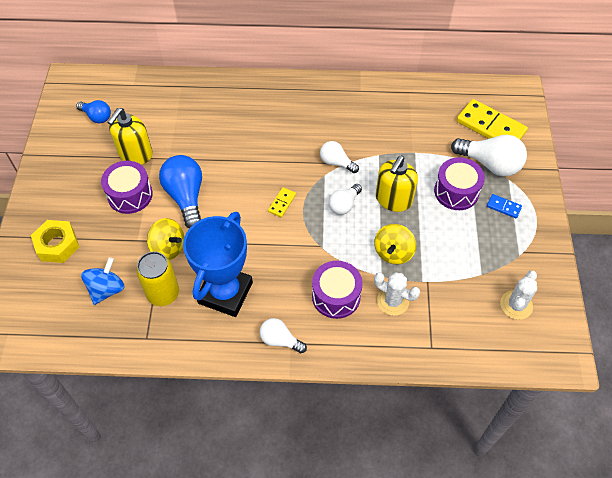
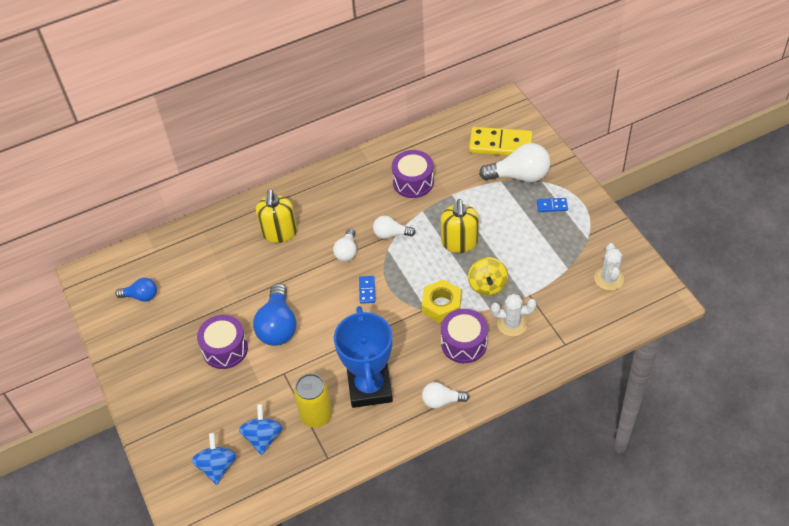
camera: 25 degrees left, 5 degrees down
yellow nut [31,220,79,263] -> yellow nut moved to [422,279,461,323]
yellow soap dispenser [107,108,153,165] -> yellow soap dispenser moved to [256,189,297,243]
yellow spinning top [147,218,185,260] -> none
blue light bulb [159,155,202,228] -> blue light bulb turned 135 degrees counterclockwise [253,283,296,346]
yellow domino [268,187,296,218] -> blue domino [359,276,376,304]
white light bulb [329,184,362,215] -> white light bulb moved to [333,228,357,262]
purple drum [434,157,485,210] -> purple drum moved to [392,150,434,198]
none -> blue spinning top [192,433,236,485]

